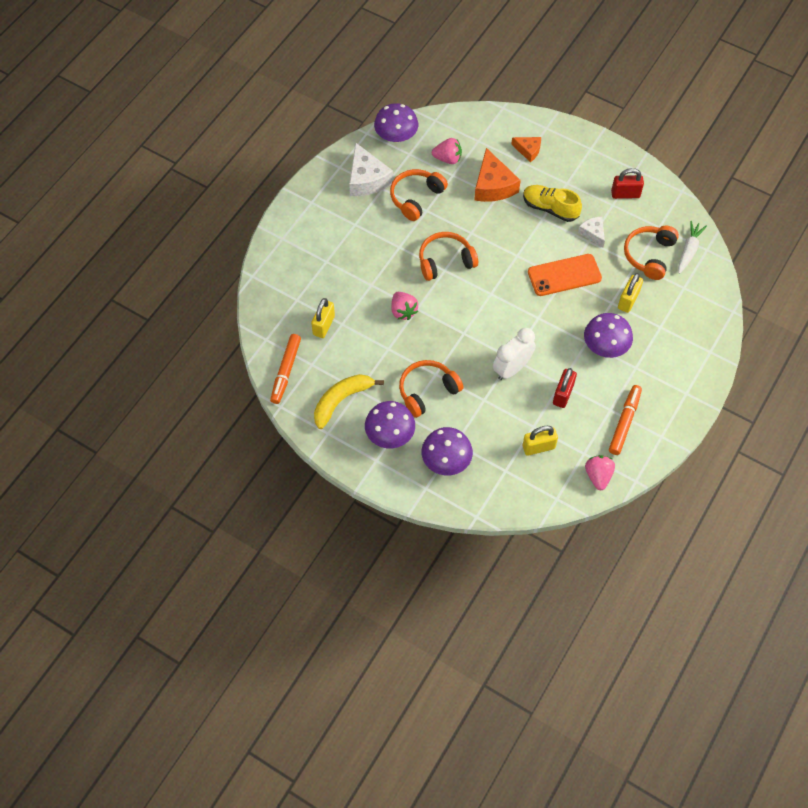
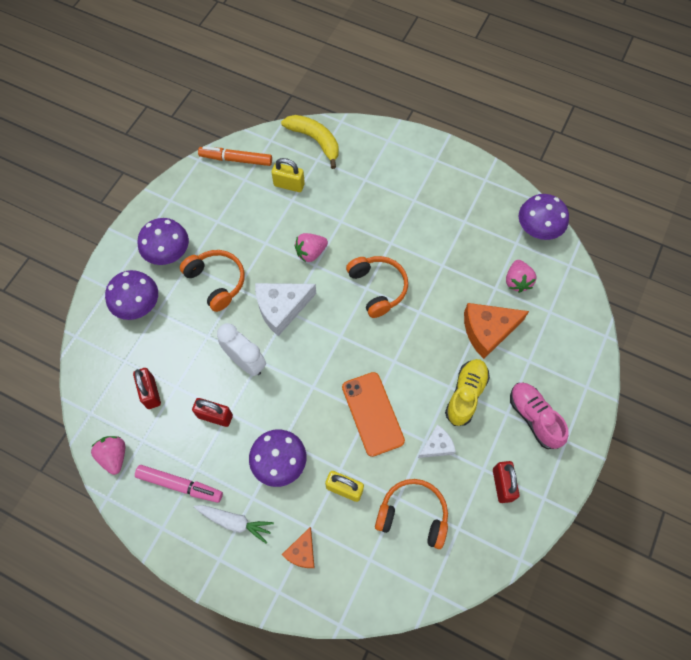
camera: 85 degrees right, 5 degrees up
yellow banana [314,374,384,429] -> yellow banana moved to [281,115,339,169]
white cheese [349,143,393,196] -> white cheese moved to [255,283,316,336]
orange headphones [390,169,448,221] -> none
orange cheese [511,137,541,162] -> orange cheese moved to [282,527,315,568]
yellow padlock [523,426,558,456] -> red padlock [133,368,161,409]
pink strawberry [585,455,615,490] -> pink strawberry turned 105 degrees counterclockwise [91,436,125,475]
orange marker [609,385,642,455] -> pink marker [135,465,223,503]
white carrot [678,221,707,274] -> white carrot moved to [194,505,274,544]
none -> pink shoe [510,383,569,449]

